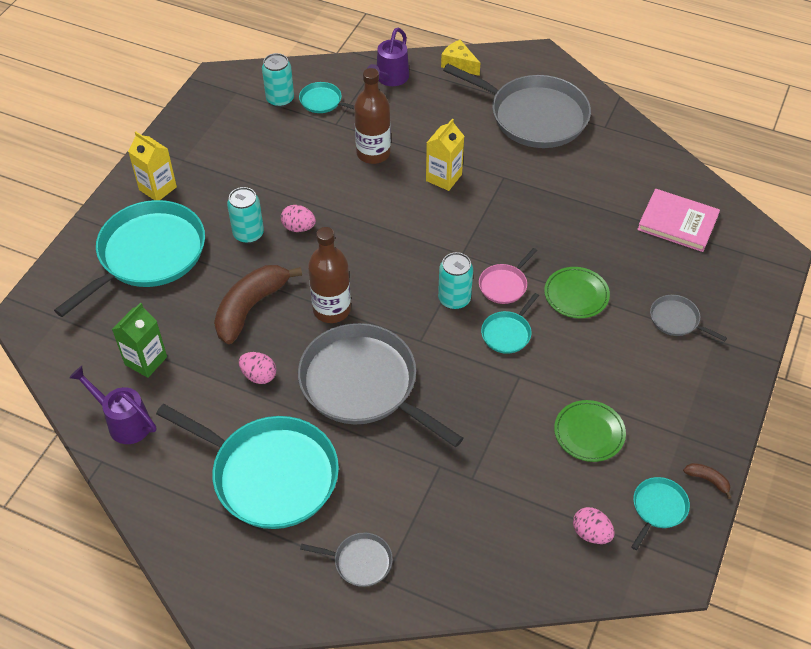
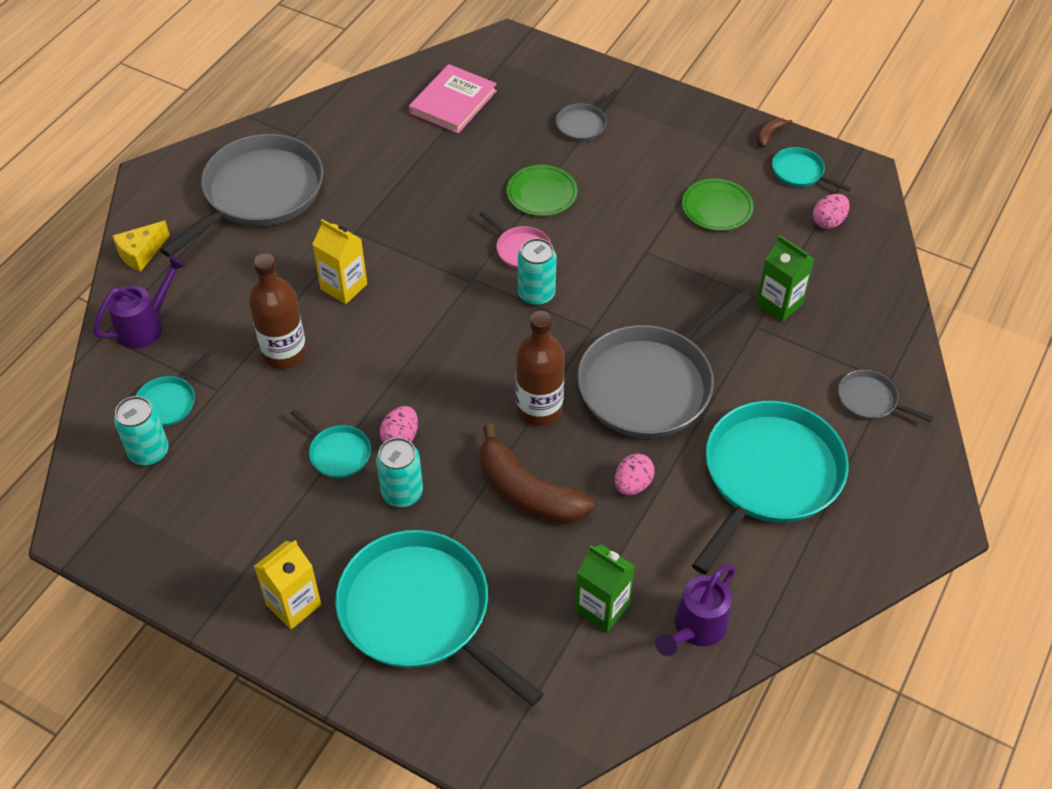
camera: 85 degrees left, 0 degrees up
grey pan [300,532,393,587] -> grey pan turned 75 degrees counterclockwise [838,370,933,422]
purple watering can [367,28,409,86] -> purple watering can turned 75 degrees counterclockwise [93,255,186,349]
turquoise pan [481,293,539,354] -> turquoise pan moved to [291,409,371,478]
none -> green carton [756,235,815,322]

